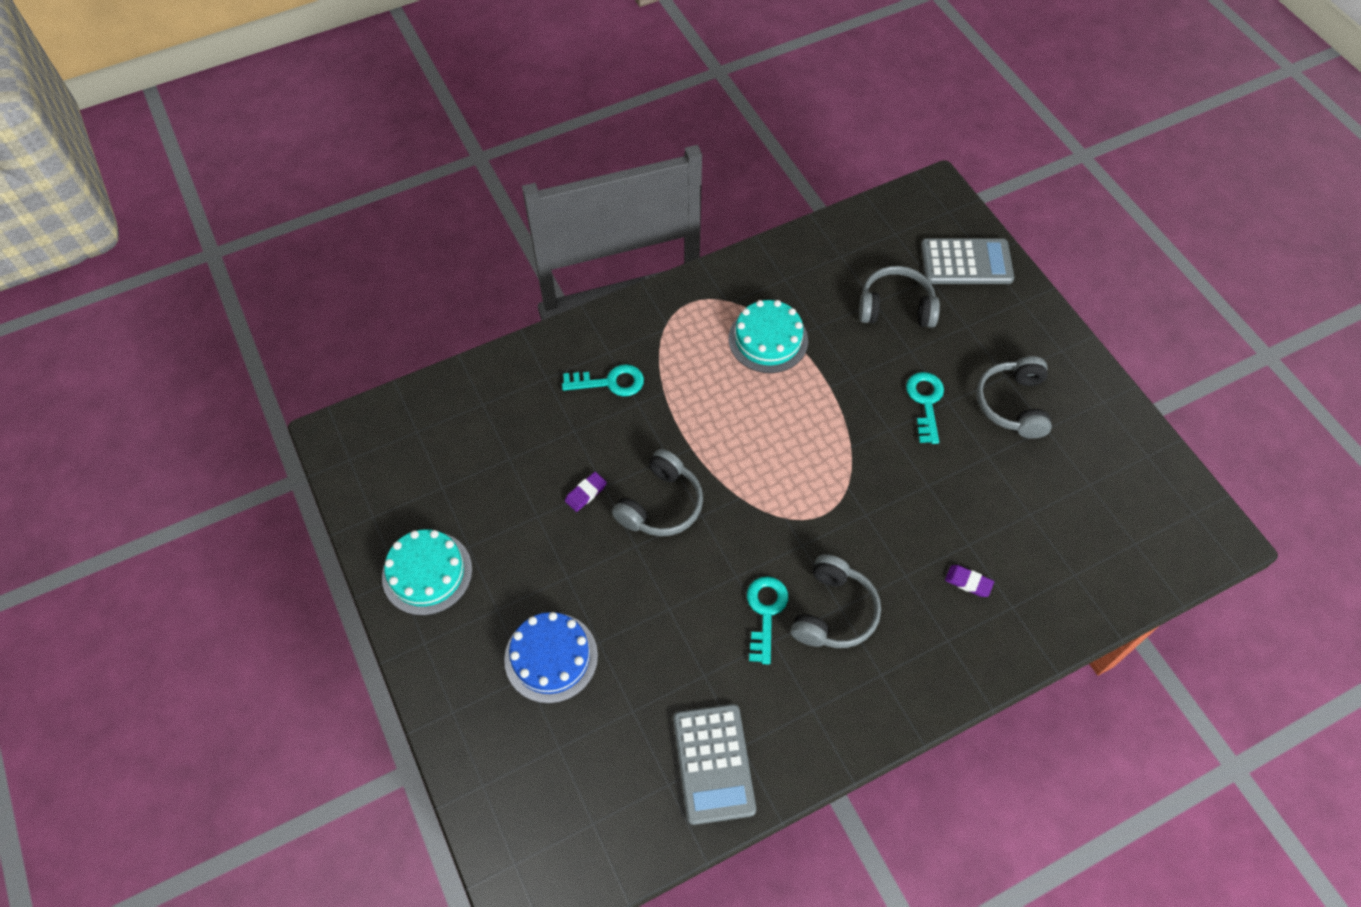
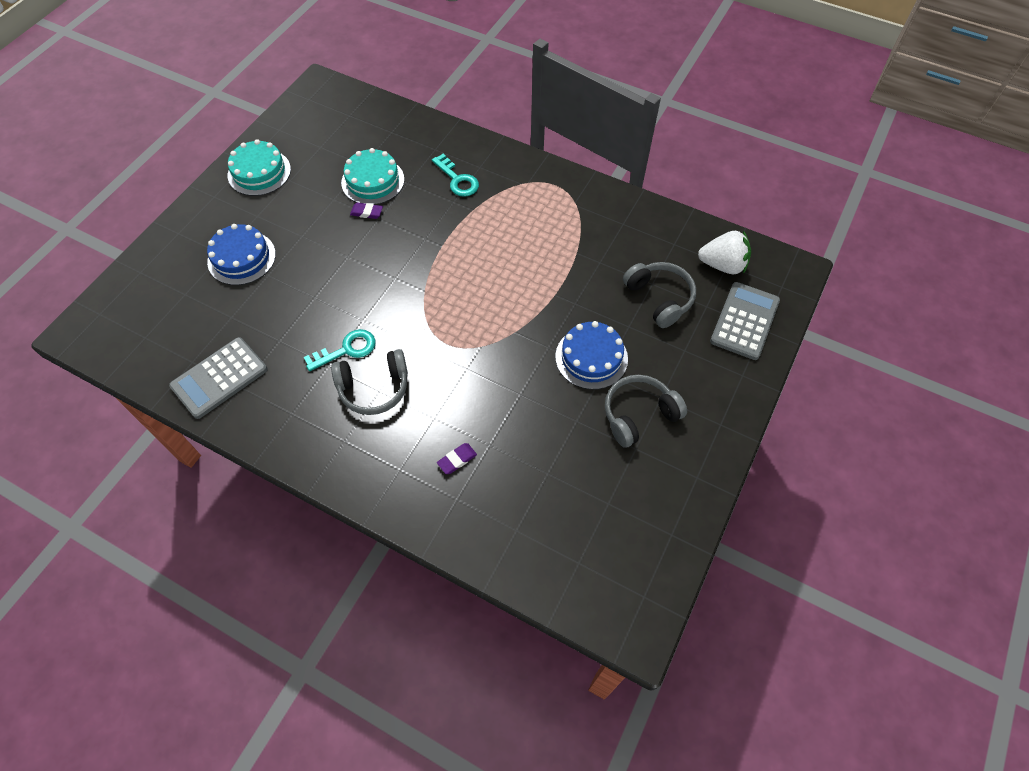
camera: 55 degrees right, 0 degrees up
grey headphones [612,449,703,536] -> none
turquoise cake [729,300,808,373] -> turquoise cake moved to [341,148,405,205]
turquoise key [906,372,944,444] -> blue cake [555,321,628,390]
grey calculator [921,238,1014,284] -> grey calculator turned 120 degrees counterclockwise [710,282,780,360]
purple eraser [945,565,994,597] -> purple eraser turned 60 degrees clockwise [437,443,477,474]
none -> white strawberry [698,231,751,274]

